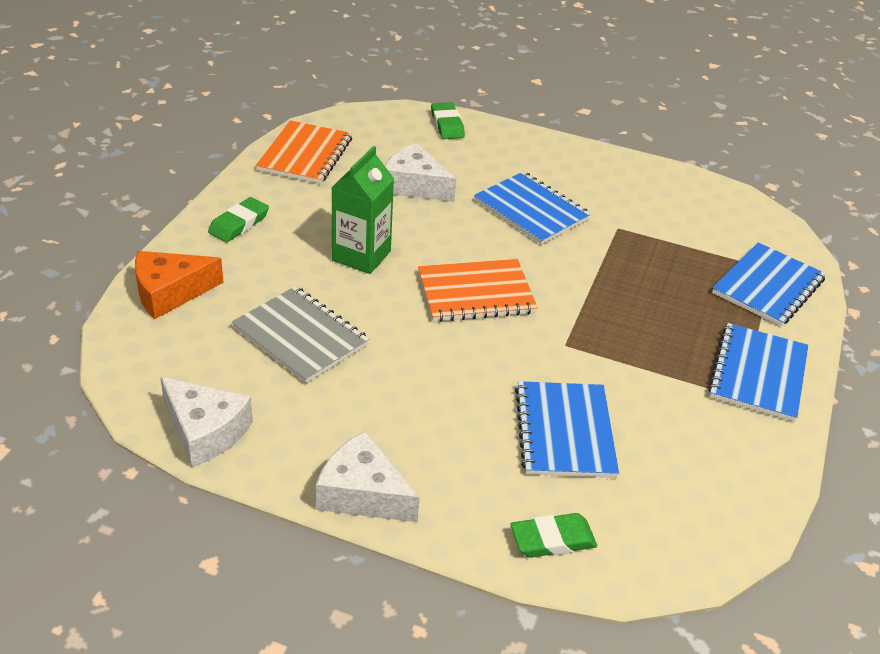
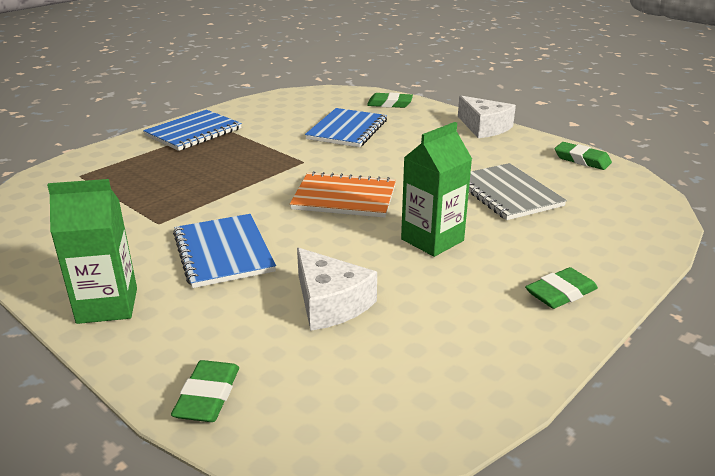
camera: 155 degrees left, 10 degrees down
orange cheese [135,251,224,319] -> none
white cheese [160,377,253,467] -> green eraser [555,142,612,170]
orange notebook [256,120,352,184] -> none
blue notebook [712,243,826,326] -> none
none -> green carton [47,179,137,324]

